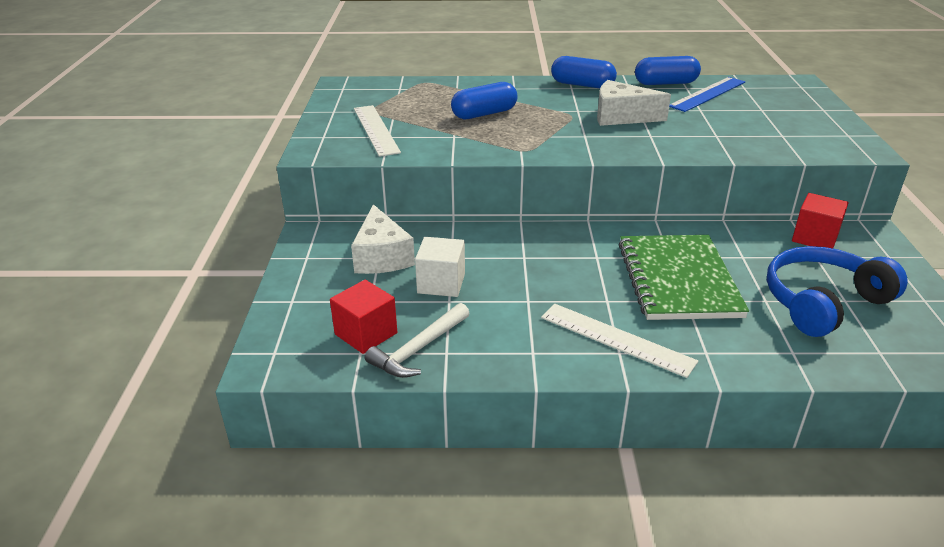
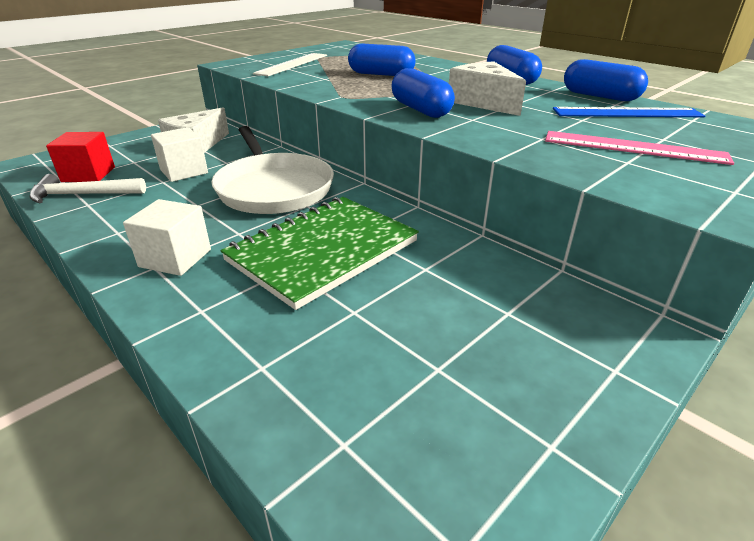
camera: 45 degrees right, 0 degrees up
white ruler [541,304,698,378] -> white cube [123,199,211,276]
blue headphones [767,246,908,337] -> none
red cube [792,193,849,248] -> none
none -> white pan [211,126,334,214]
none -> blue capsule [392,68,455,118]
none -> pink ruler [545,131,734,165]

